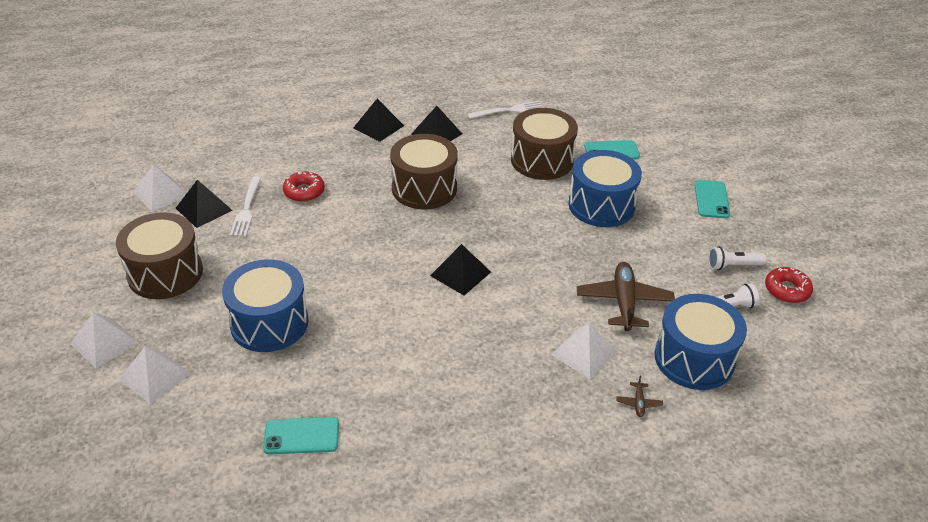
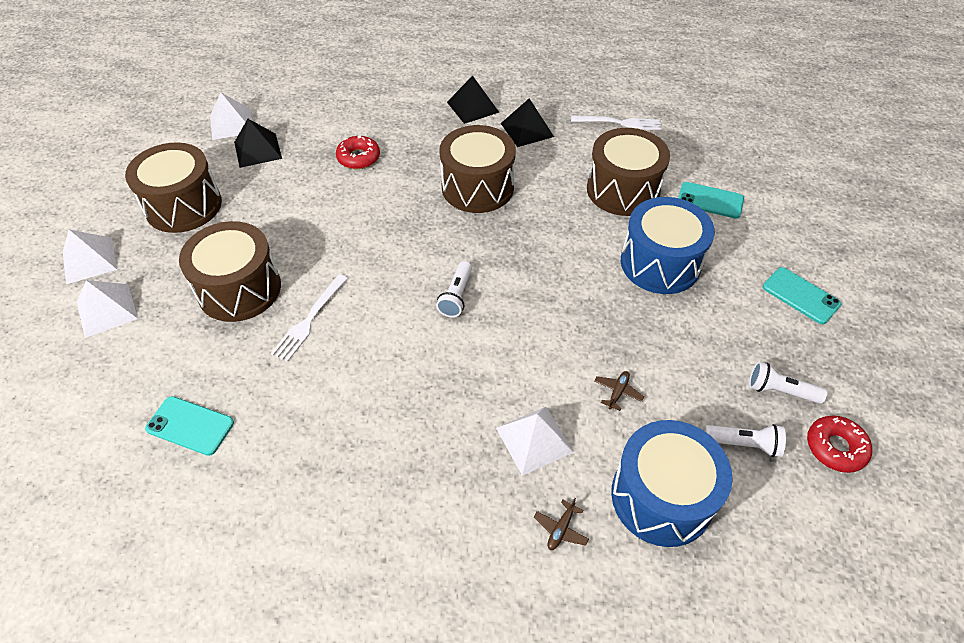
camera: 25 degrees right, 10 degrees up
blue drum [222,259,308,352] -> brown drum [179,221,281,322]
white fork [230,176,261,237] -> white fork moved to [270,274,348,362]
black pyramid [430,244,491,295] -> white flashlight [436,261,472,317]
brown plane [577,262,675,331] -> brown plane [594,371,644,411], size x0.43
turquoise phone [694,180,730,218] -> turquoise phone turned 75 degrees counterclockwise [763,267,841,324]

